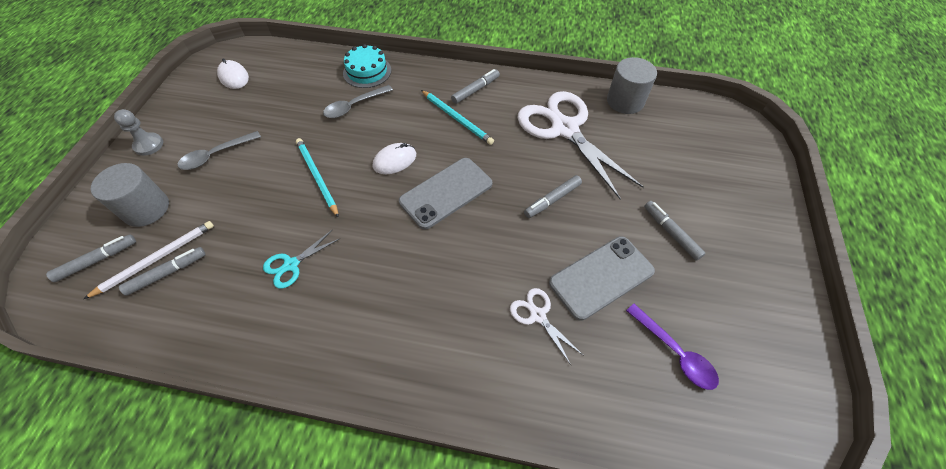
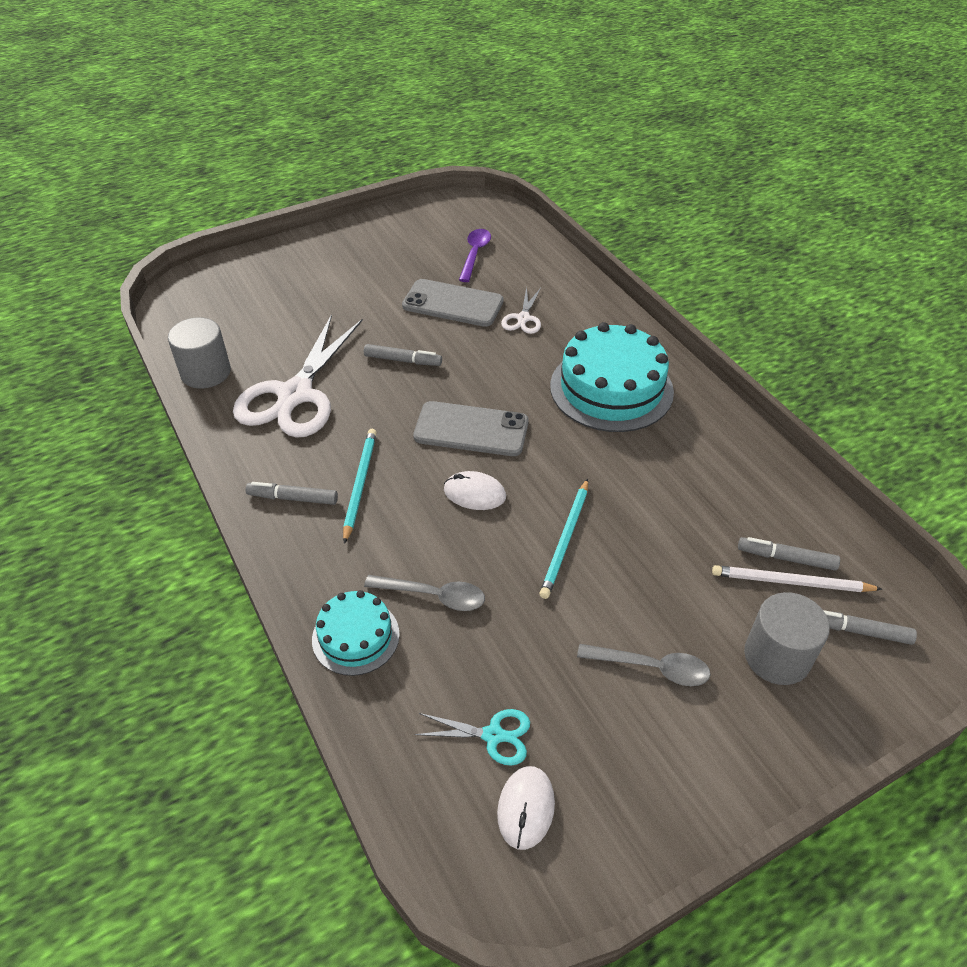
camera: 130 degrees left, 10 degrees down
grey pawn [114,109,163,156] -> none
turquoise scissors [263,229,339,288] -> turquoise scissors moved to [415,709,530,766]
grey marker [644,201,706,261] -> none
none -> turquoise cake [550,322,674,432]

